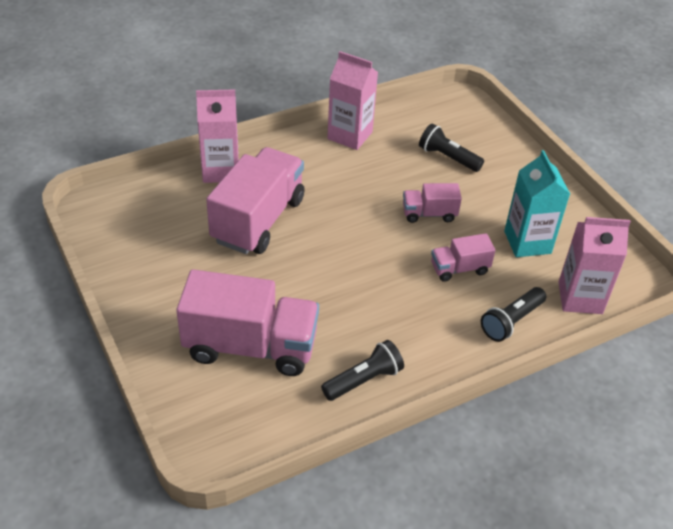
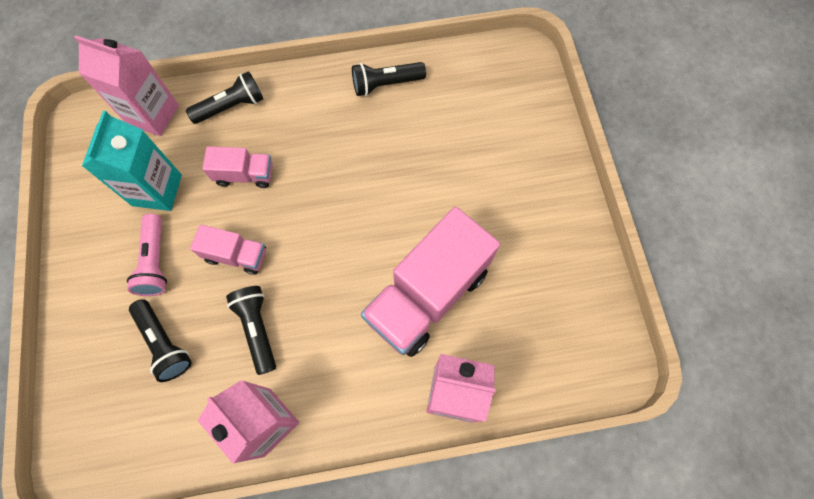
camera: 160 degrees left, 25 degrees up
pink truck [176,269,319,376] -> none
none -> pink flashlight [127,214,167,296]
none -> black flashlight [226,286,276,375]

